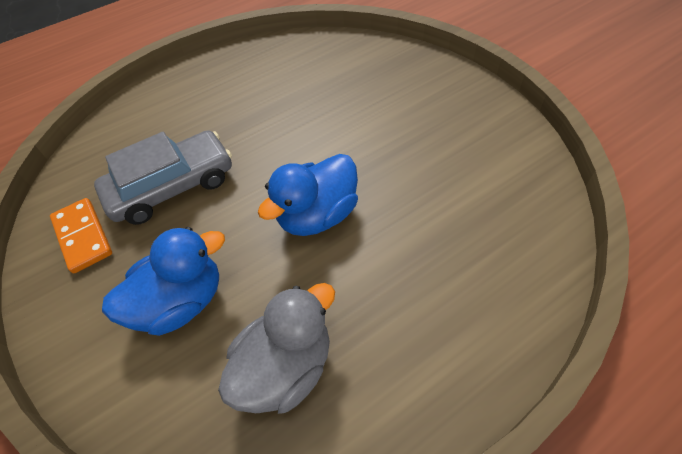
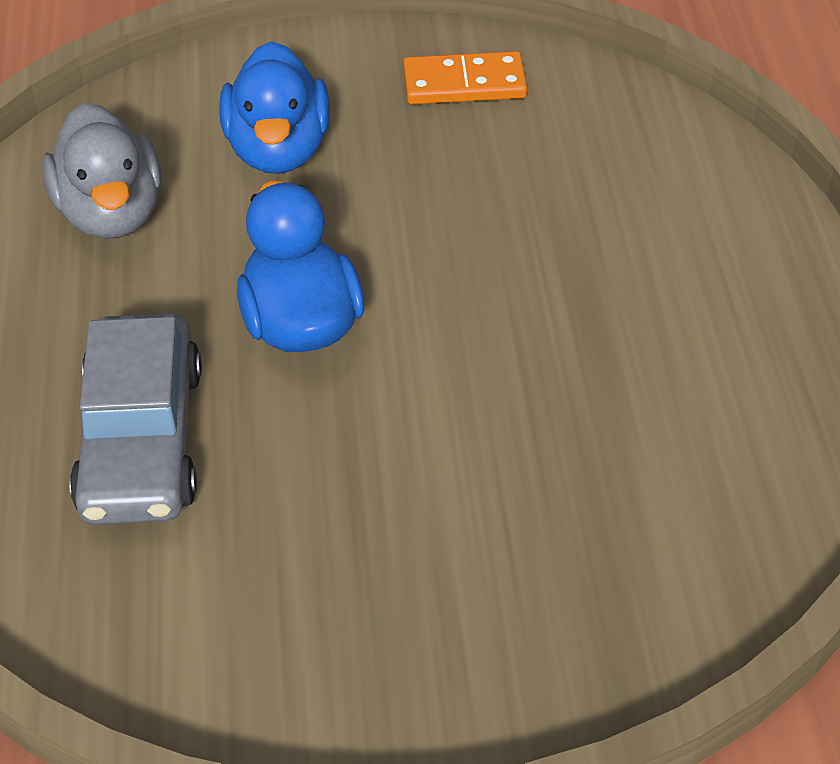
camera: 115 degrees right, 5 degrees down
grey car [94,130,232,225] -> grey car moved to [69,313,202,525]

